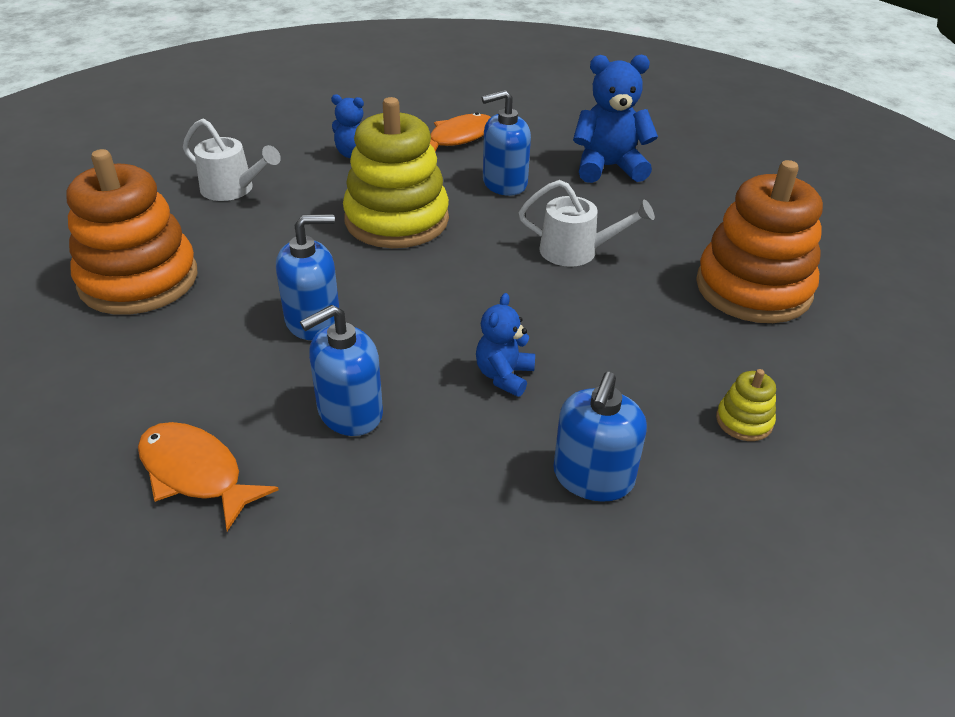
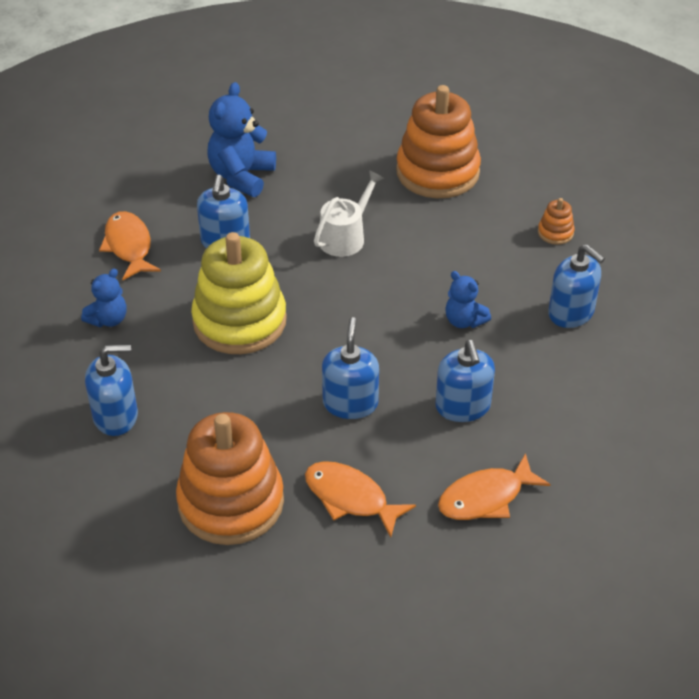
camera: 65 degrees left, 5 degrees up
white watering can [183,119,281,201] -> blue soap dispenser [85,345,138,436]
yellow stacking toy [716,369,776,441] -> orange stacking toy [538,198,575,245]
none -> orange fish [305,461,416,538]

